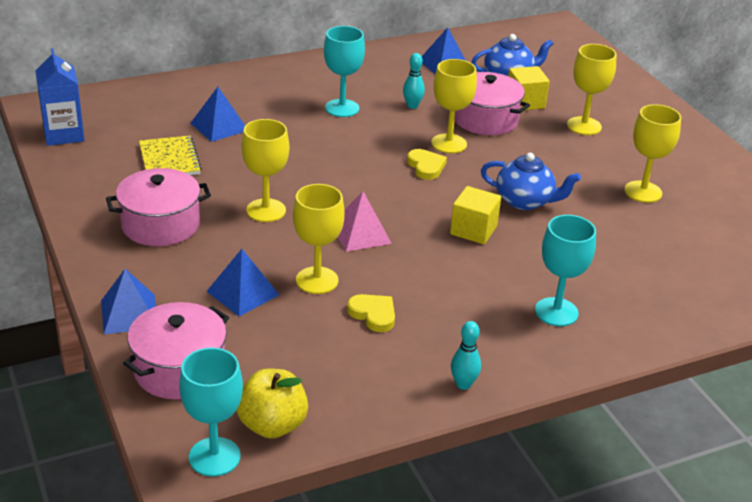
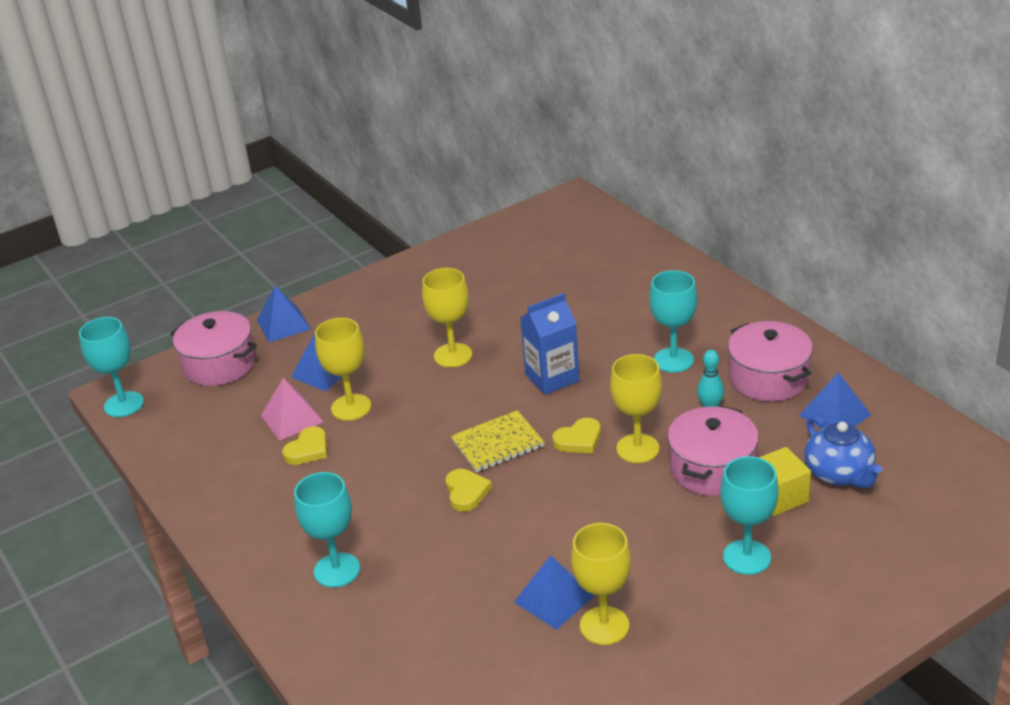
camera: 85 degrees right, 0 degrees up
blue carton [35,48,85,146] -> blue carton moved to [520,293,579,395]
pink pot [106,168,211,246] -> pink pot moved to [728,321,813,402]
yellow notebook [139,135,202,175] -> yellow notebook moved to [451,410,545,472]
blue pyramid [191,87,245,142] -> blue pyramid moved to [514,555,594,630]
yellow apple [236,369,308,439] -> none
pink pyramid [338,191,392,252] -> pink pyramid moved to [261,378,324,441]
yellow cube [450,186,501,244] -> yellow heart [445,469,492,512]
turquoise bowling pin [451,321,481,390] -> none
blue teapot [481,153,581,210] -> none
yellow goblet [567,44,617,135] -> turquoise goblet [720,456,778,575]

